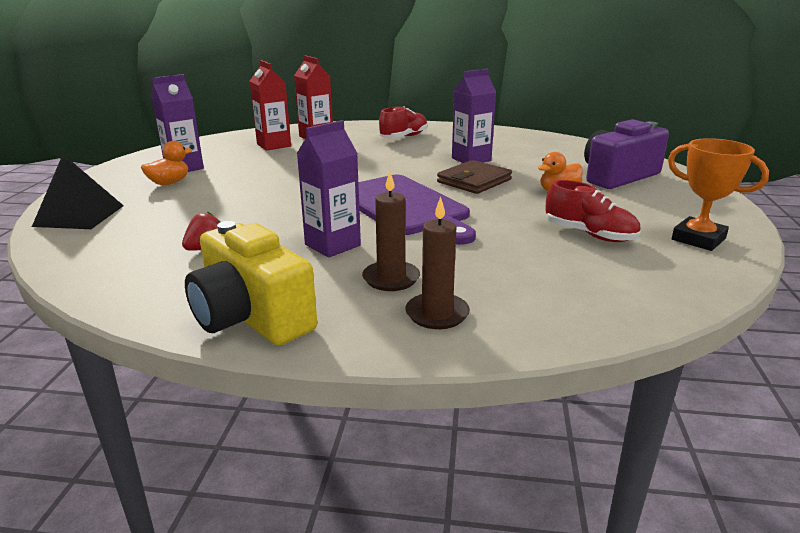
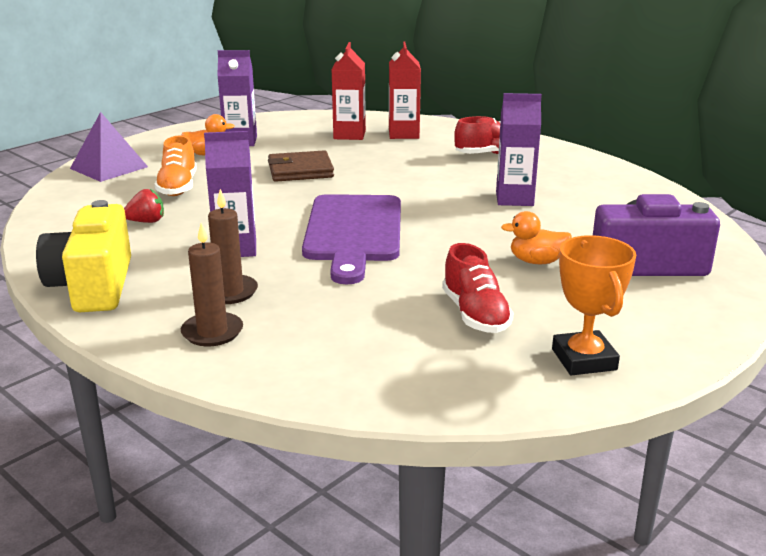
camera: 35 degrees right, 0 degrees up
black pyramid [32,154,124,229] -> purple pyramid [70,112,148,182]
brown wallet [437,160,512,194] -> brown wallet moved to [268,150,334,182]
none -> orange shoe [155,135,197,196]

